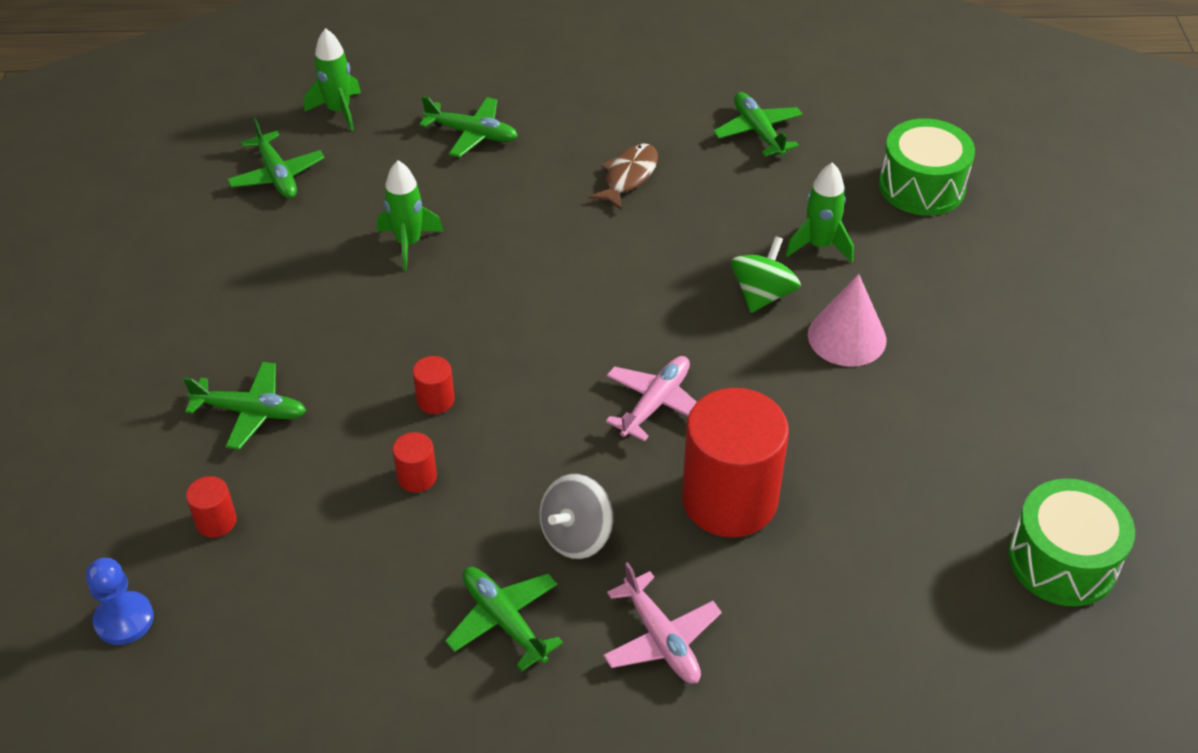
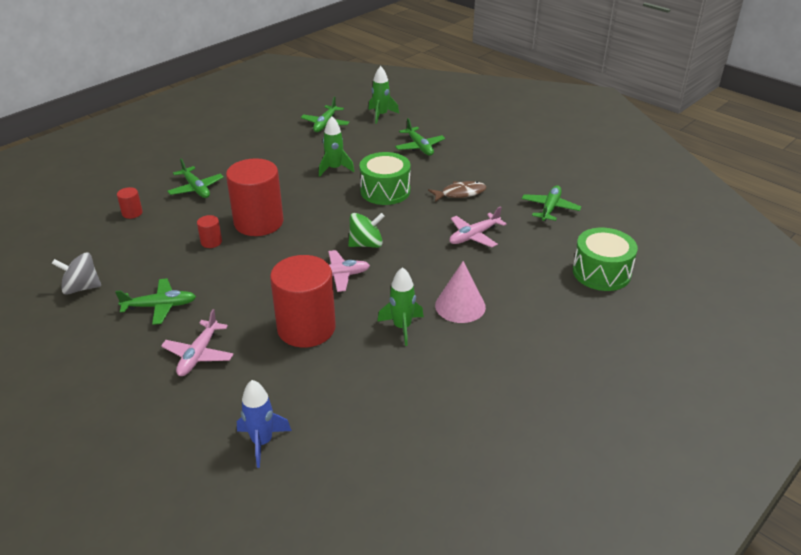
camera: 45 degrees right, 10 degrees down
blue pawn [86,558,154,645] -> none
red cylinder [413,356,455,414] -> red cylinder [226,158,283,236], size x2.41
green plane [445,567,563,671] -> green plane turned 75 degrees clockwise [115,278,196,325]
grey spinning top [539,474,614,559] -> grey spinning top moved to [52,253,101,295]
green spinning top [731,236,801,313] -> green spinning top moved to [348,213,385,248]
green rocket [785,162,854,262] -> green rocket moved to [377,267,424,346]
green drum [1008,479,1135,606] -> green drum moved to [359,152,411,205]
none -> blue rocket [237,380,292,468]
none -> pink plane [449,206,507,247]

